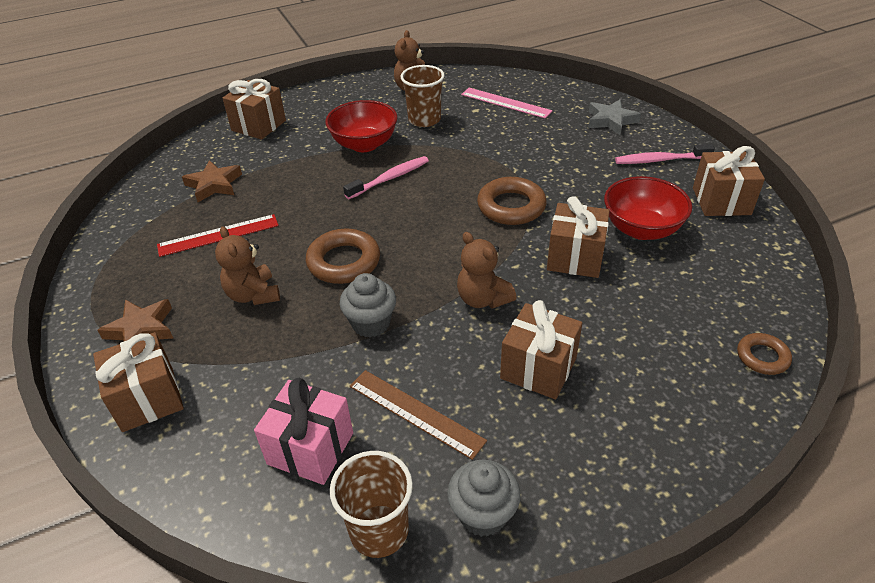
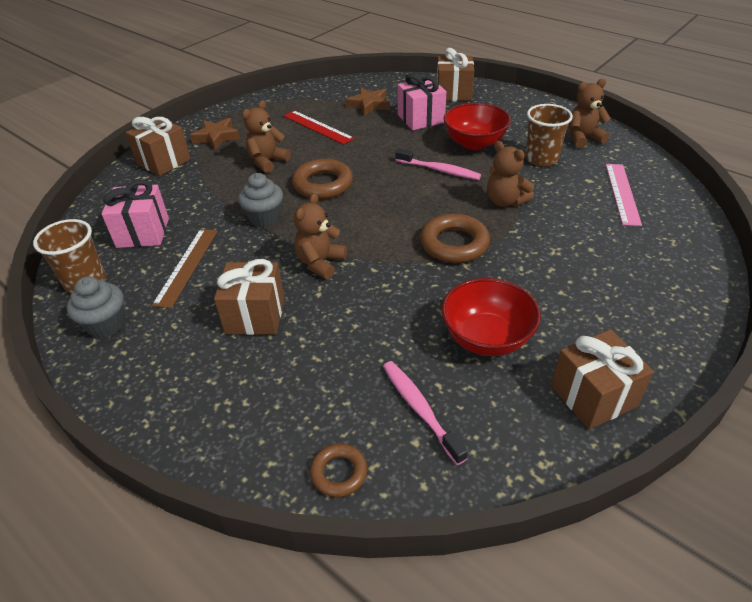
camera: 65 degrees right, 0 degrees up
brown gift [547,196,610,278] -> none
grey star [589,99,641,135] -> none
pink toothbrush [615,144,715,164] -> pink toothbrush moved to [383,361,468,465]
none -> pink gift [398,73,446,130]
none -> brown teddy bear [487,141,534,207]

